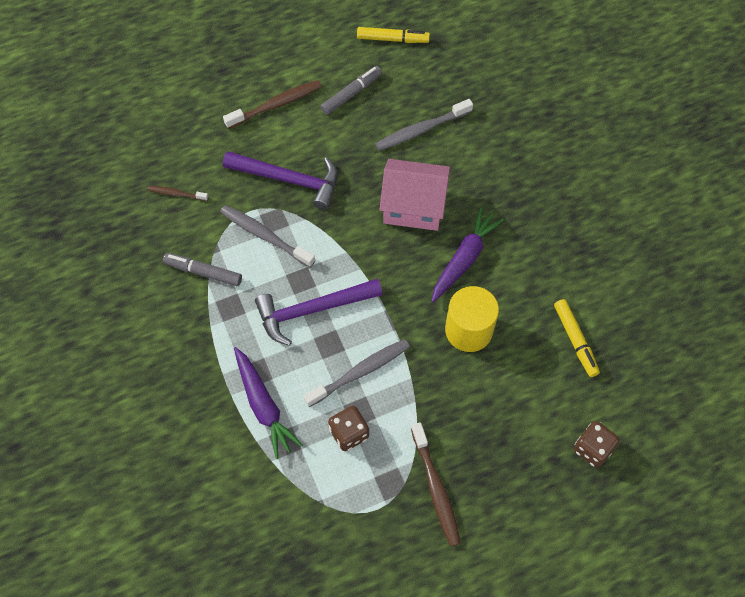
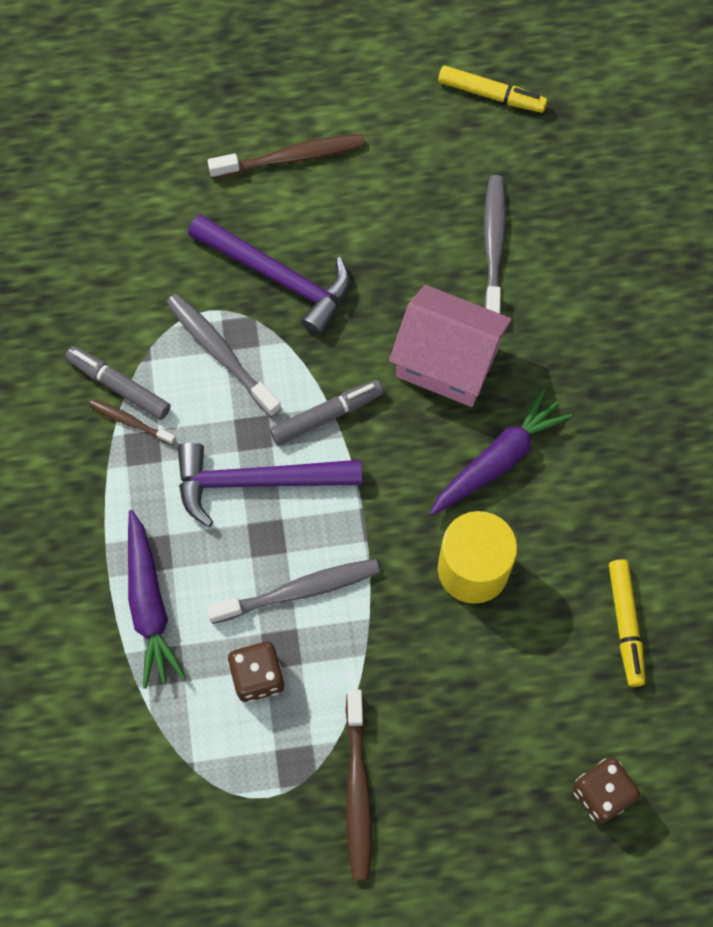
camera: 15 degrees right, 5 degrees up
brown toothbrush [147,186,208,201] -> brown toothbrush moved to [89,399,176,445]
grey marker [320,66,382,115] -> grey marker moved to [270,380,384,445]
grey toothbrush [375,99,473,151] -> grey toothbrush turned 105 degrees clockwise [484,175,506,314]

